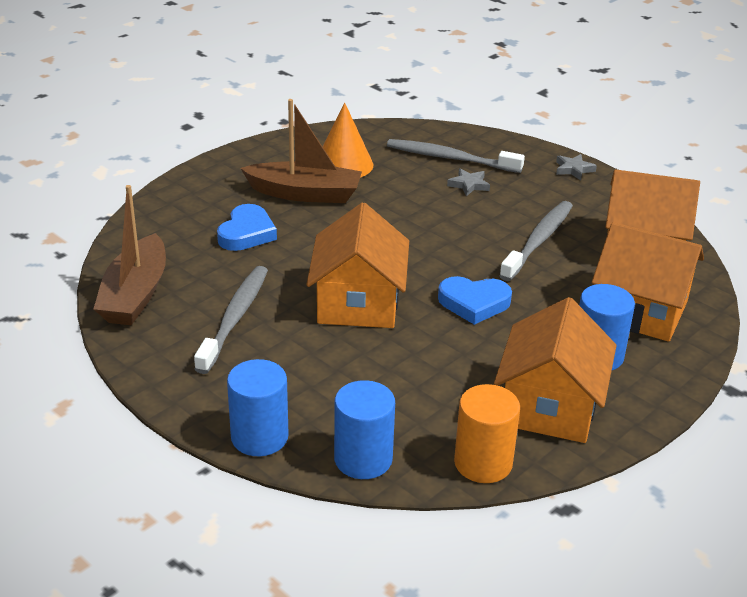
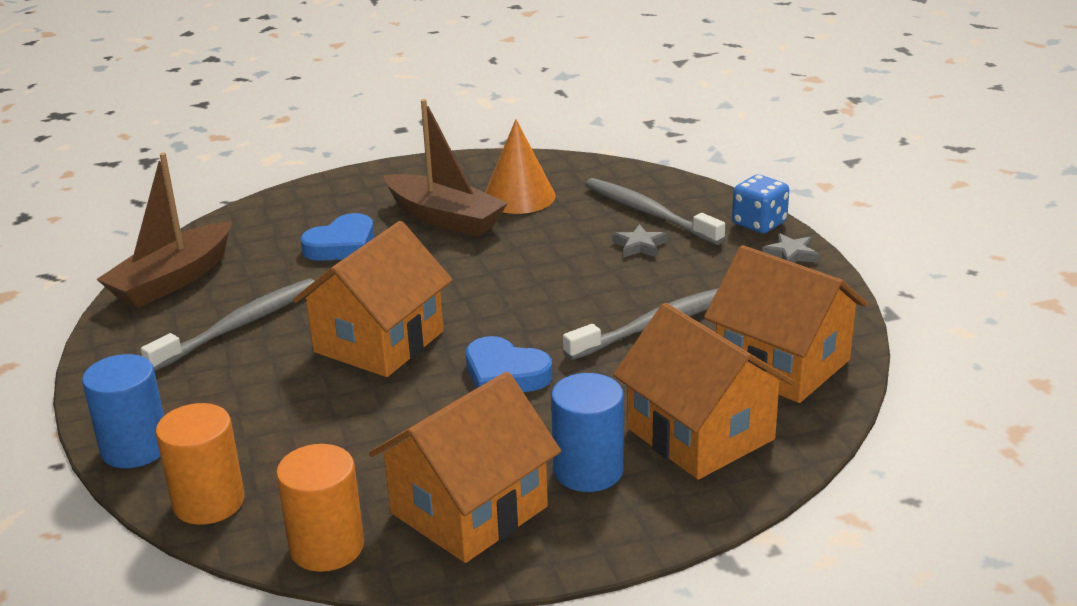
camera: 30 degrees right, 5 degrees down
blue cylinder [334,380,395,479] -> orange cylinder [156,403,245,525]
none -> blue dice [732,175,789,233]

